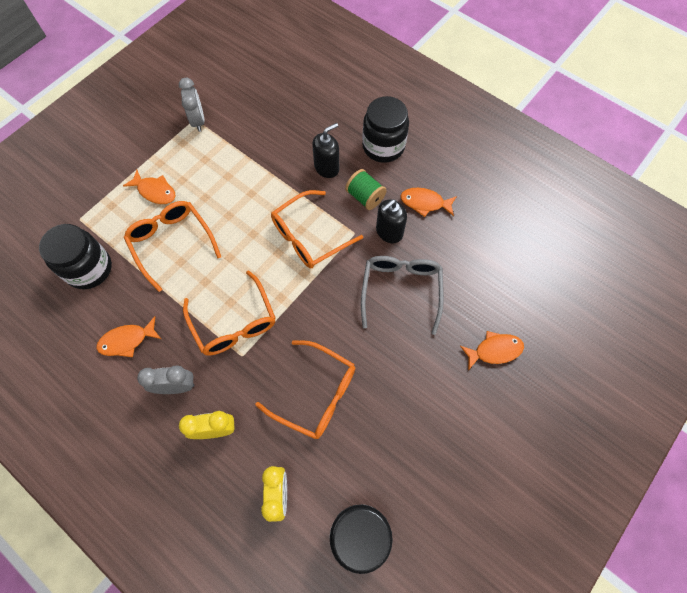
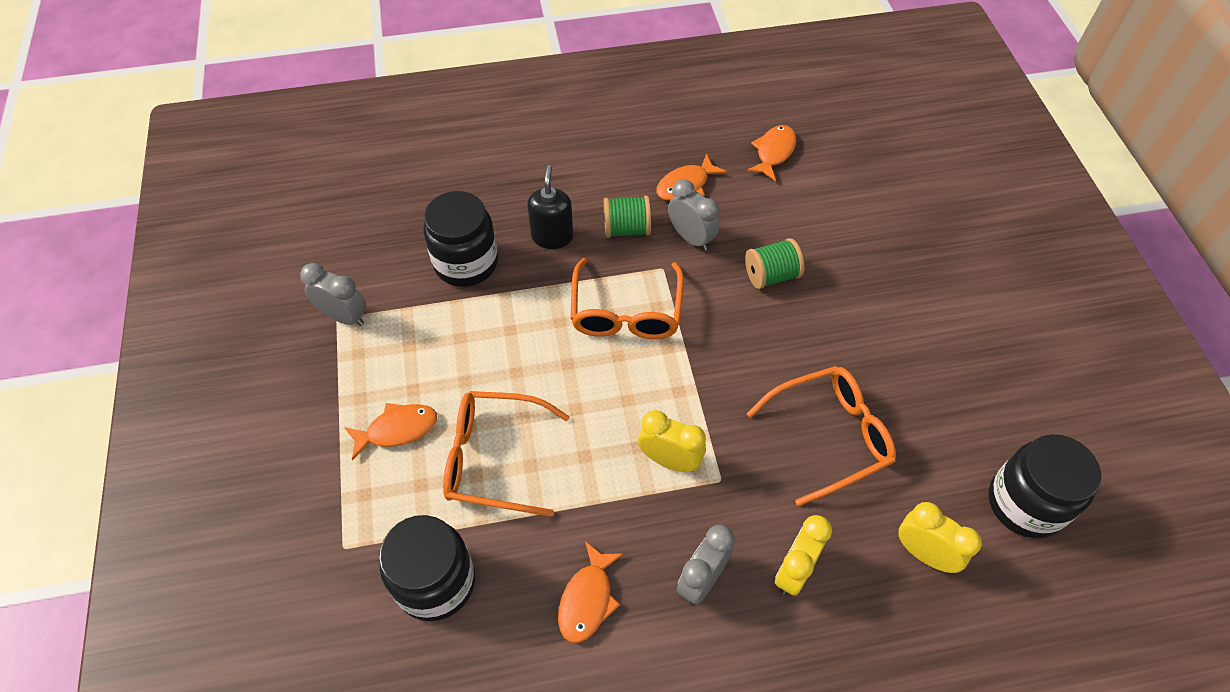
camera: 50 degrees left, 10 degrees down
orange glasses [183,270,276,356] -> yellow clock [638,410,706,472]
grey glasses [361,256,444,335] -> green spool [745,238,804,289]
black jar [362,96,409,163] -> black jar moved to [423,191,498,287]
black soap dispenser [376,200,407,243] -> grey clock [668,179,720,251]
orange fish [460,331,524,370] -> orange fish moved to [747,125,797,182]

